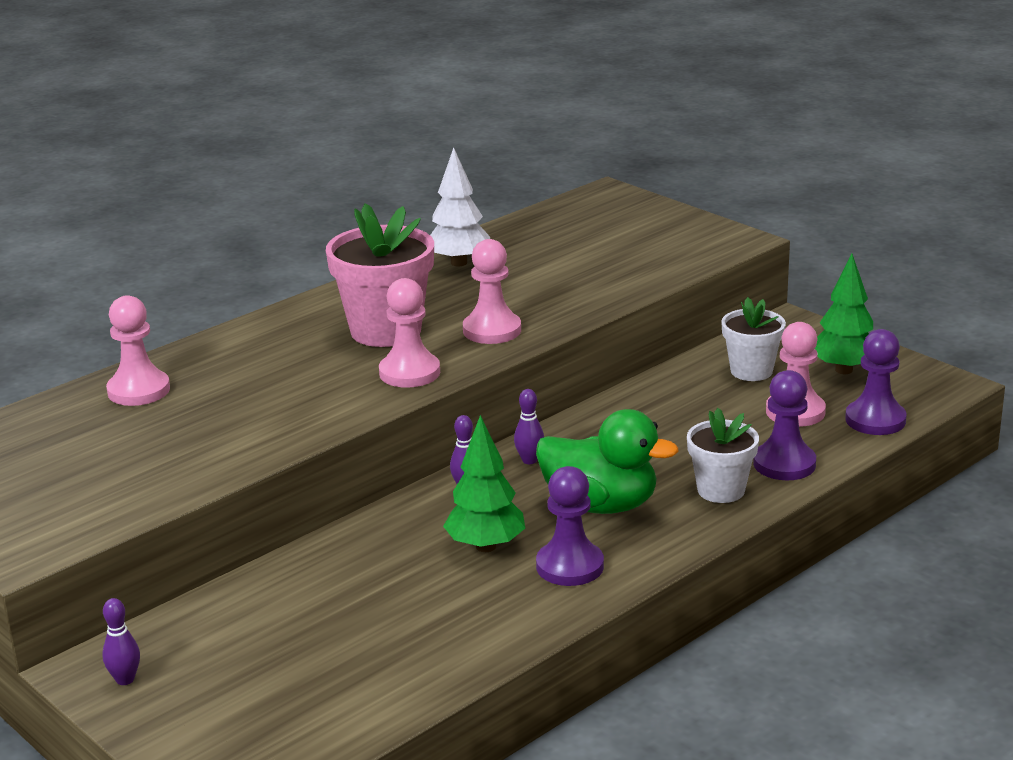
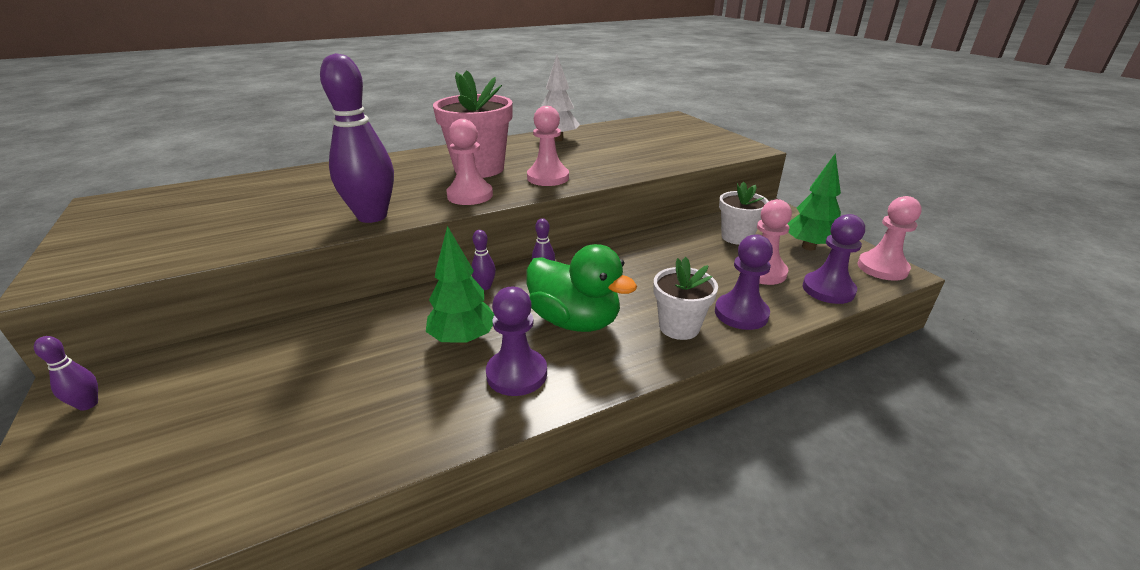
camera: 15 degrees right, 5 degrees up
pink pawn [106,295,170,406] -> pink pawn moved to [858,196,922,281]
none -> purple bowling pin [320,53,394,223]

